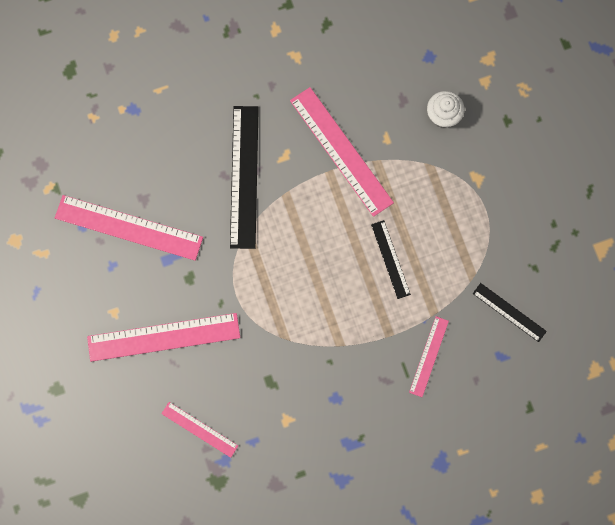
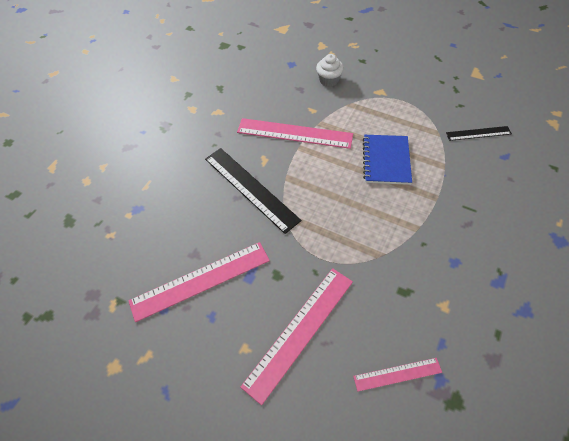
camera: 40 degrees left, 20 degrees down
black ruler [371,220,411,299] -> blue notebook [363,135,412,185]
pink ruler [409,316,449,397] -> none

